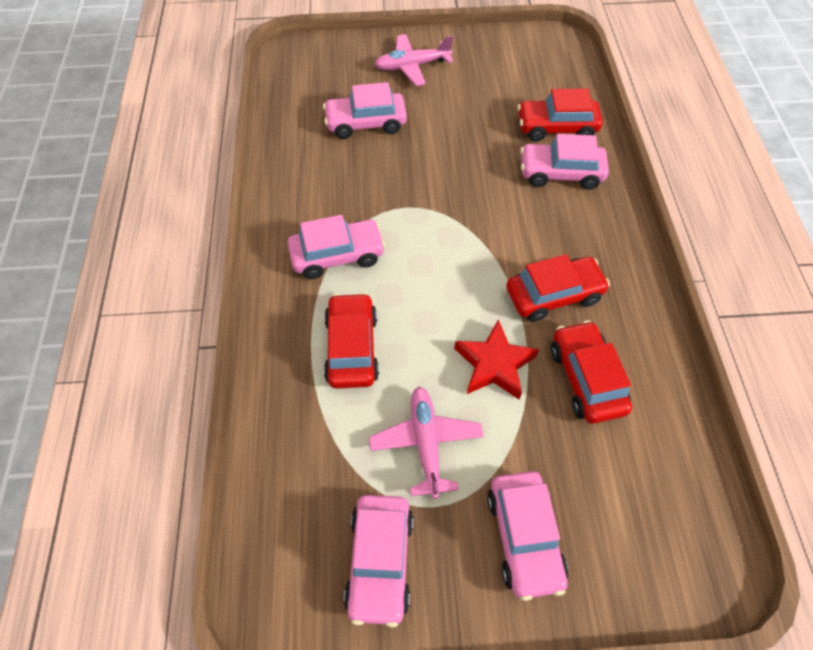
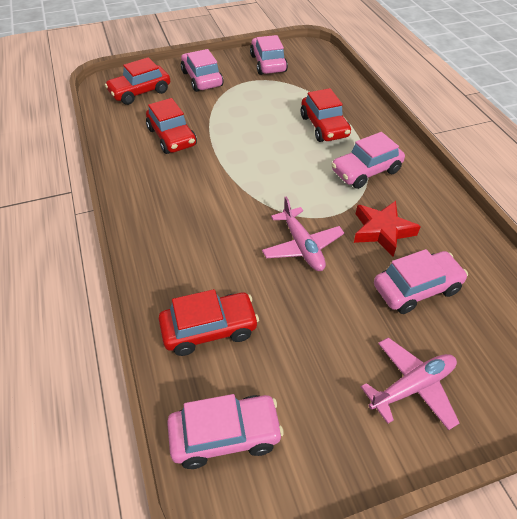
camera: 165 degrees right, 10 degrees down
pink plane [369,387,484,499] -> pink plane moved to [262,196,344,271]
red star [454,319,539,399] -> red star moved to [354,201,421,257]
red car [506,254,610,322] -> red car moved to [105,57,170,105]
pink car [520,134,609,190] -> pink car moved to [167,394,284,469]

